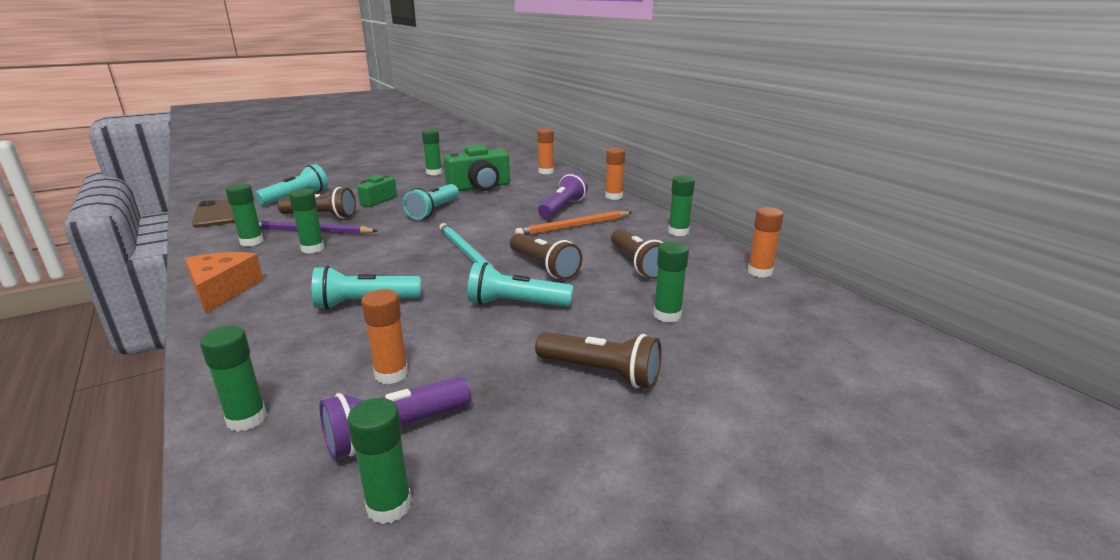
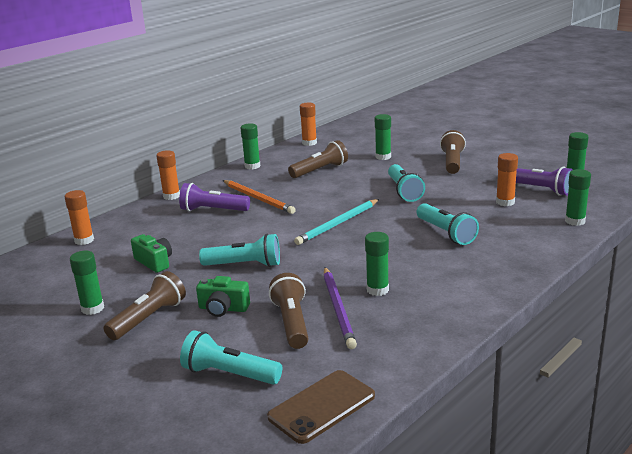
camera: 105 degrees left, 0 degrees up
orange cheese [185,252,263,314] -> none
green glue stick [225,183,264,246] -> none
green camera [444,145,510,191] -> green camera [131,234,172,273], size x0.59
brown flashlight [510,233,582,280] -> brown flashlight moved to [104,271,186,340]

